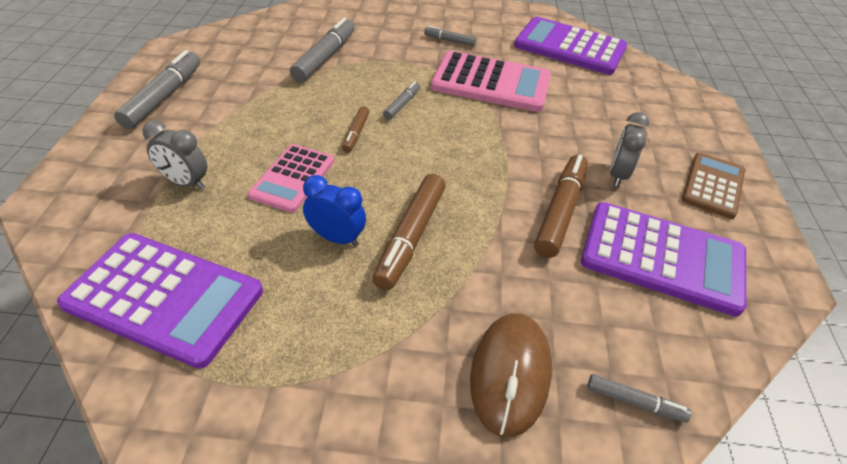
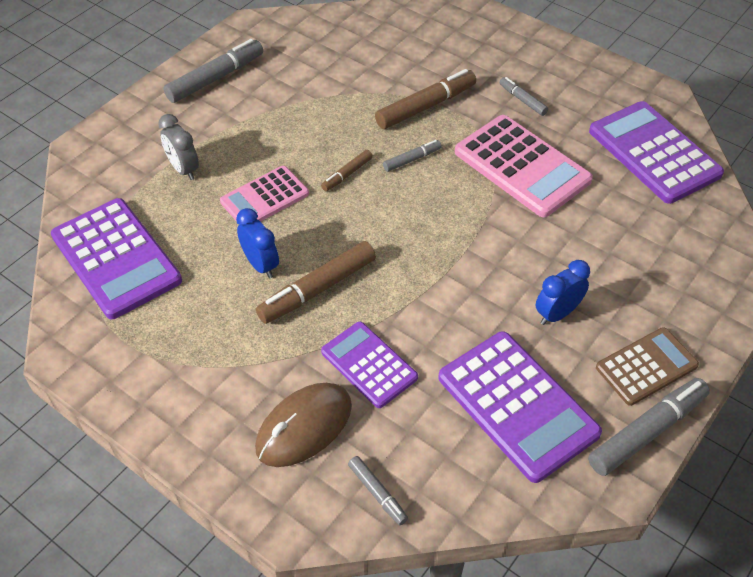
camera: 35 degrees right, 5 degrees up
grey marker [290,18,354,82] -> grey marker moved to [588,378,710,476]
brown marker [534,155,588,258] -> brown marker moved to [375,69,476,129]
grey clock [610,112,649,186] -> blue clock [535,260,590,325]
none -> purple calculator [321,321,418,408]

